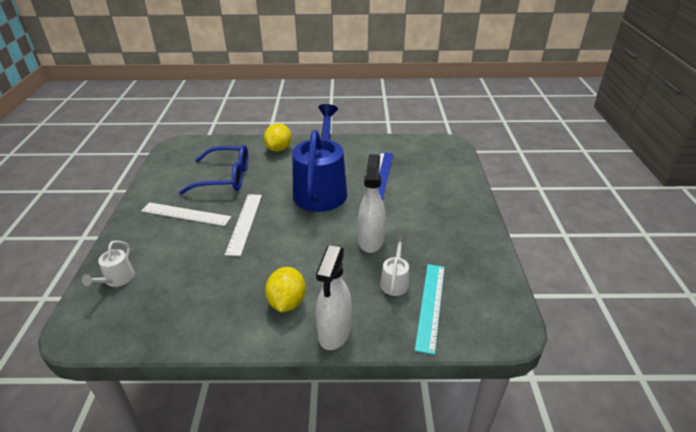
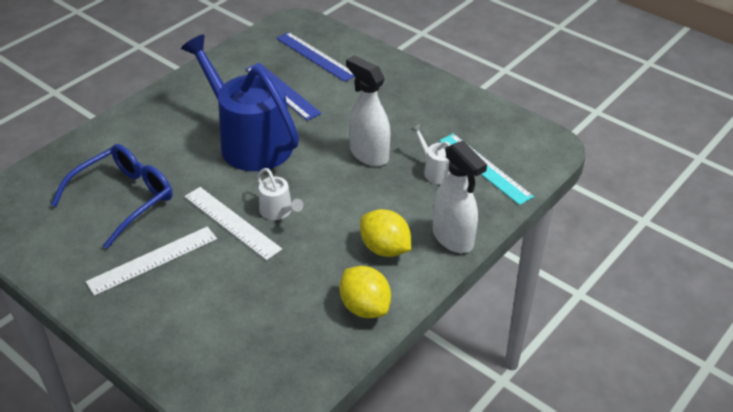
camera: 50 degrees left, 5 degrees up
white watering can [82,240,135,287] -> white watering can moved to [257,168,303,220]
yellow lemon [264,123,291,152] -> yellow lemon moved to [339,266,391,318]
none -> blue ruler [276,32,355,82]

